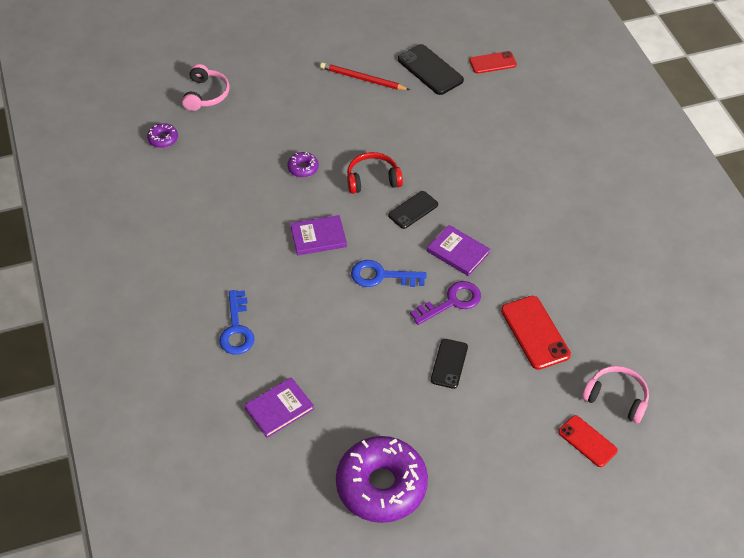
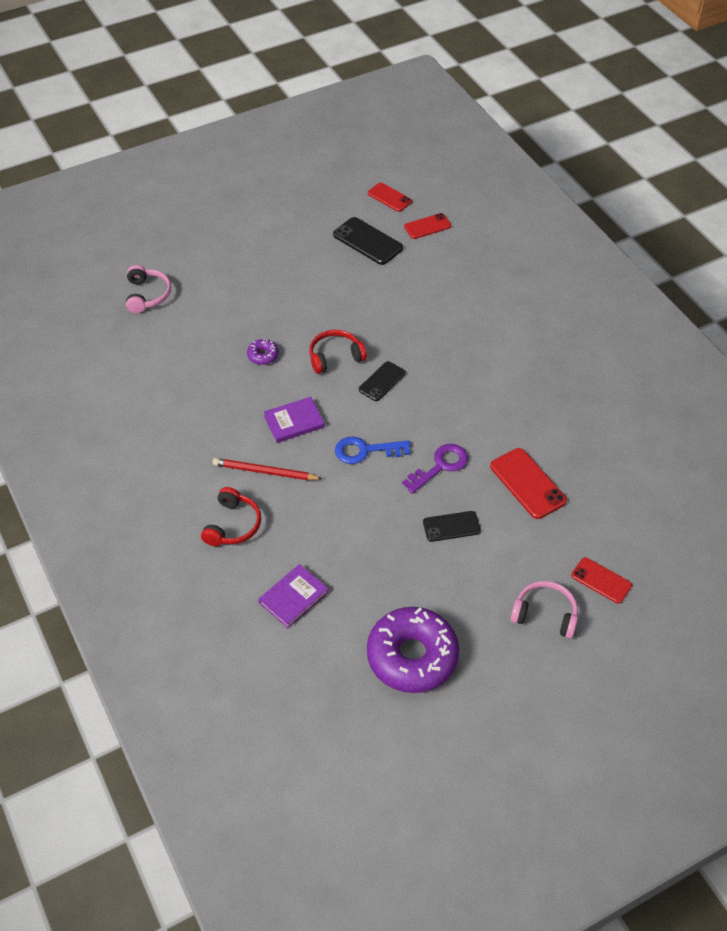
camera: 10 degrees left, 0 degrees up
purple donut [147,123,178,148] -> none
blue key [219,290,254,355] -> red headphones [201,487,261,546]
red pencil [320,62,410,90] -> red pencil moved to [213,458,323,480]
purple book [427,225,490,276] -> none
black phone [431,339,468,389] -> black phone turned 75 degrees clockwise [423,511,481,542]
pink headphones [582,366,649,424] -> pink headphones moved to [511,581,578,638]
none -> red phone [368,183,412,212]

